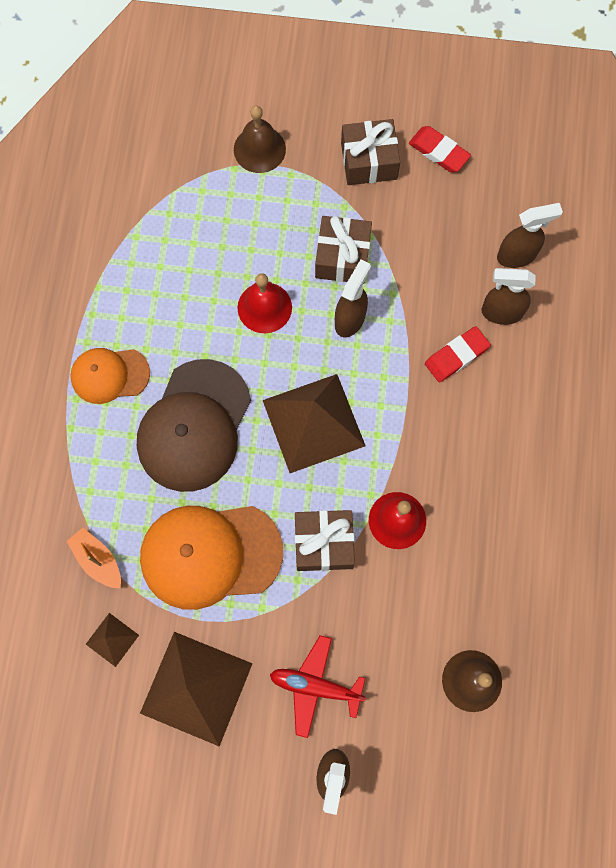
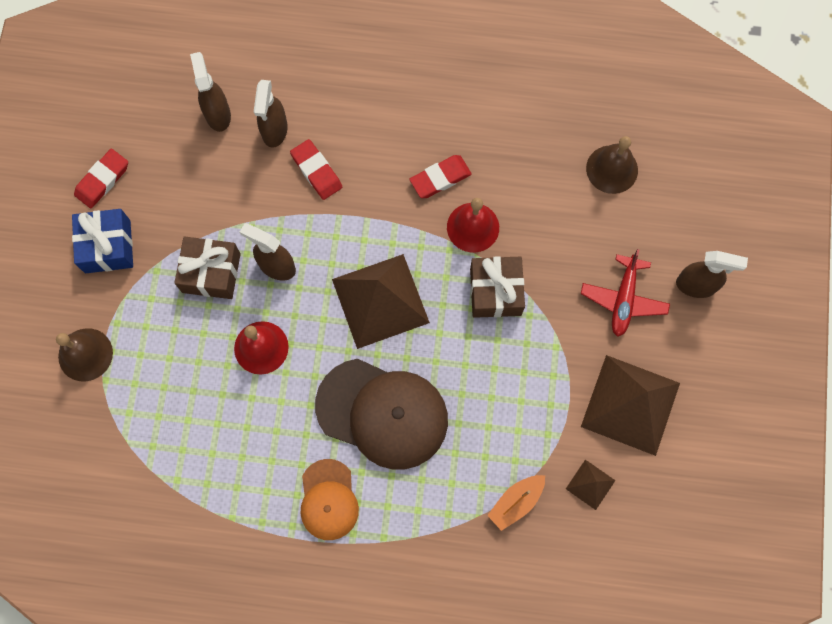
camera: 90 degrees left, 0 degrees up
orange cap [140,506,283,610] -> none
brown gift [341,119,400,185] -> blue gift [72,209,133,273]
none -> red eraser [409,155,472,198]

